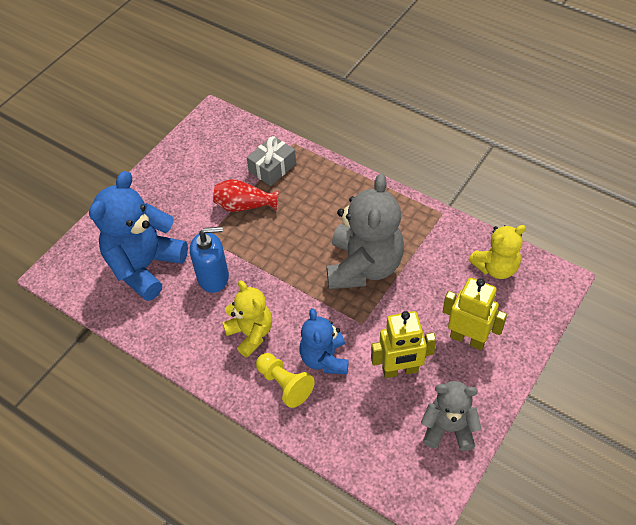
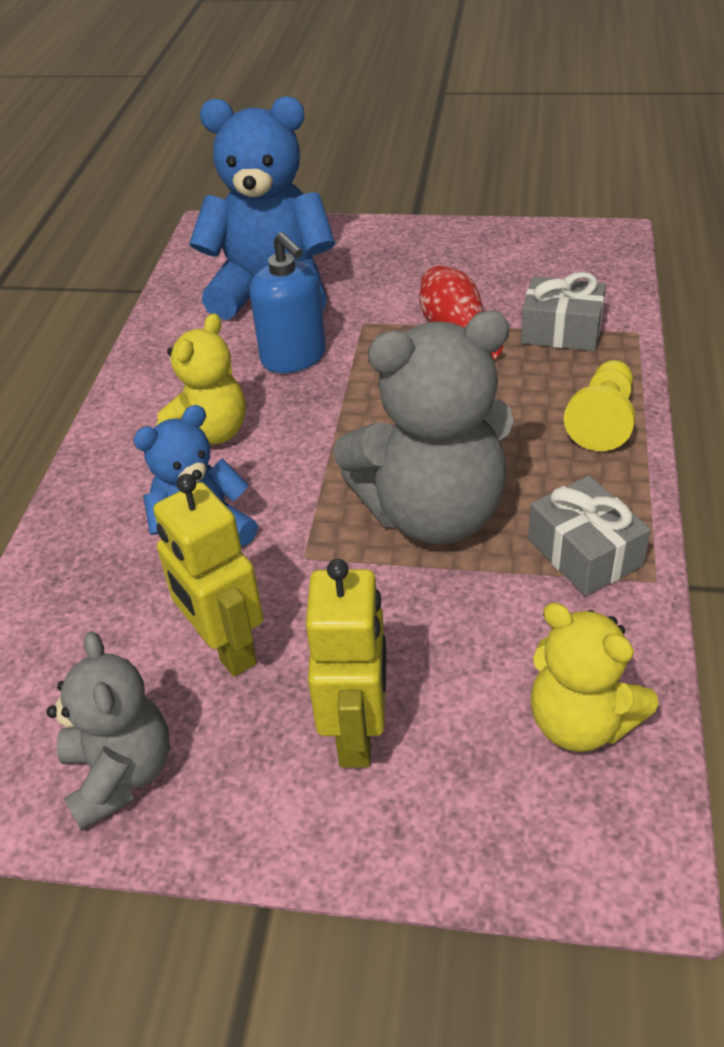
camera: 65 degrees right, 10 degrees down
yellow pawn [256,353,315,408] -> yellow pawn moved to [564,360,635,451]
none -> grey gift [528,476,651,596]

